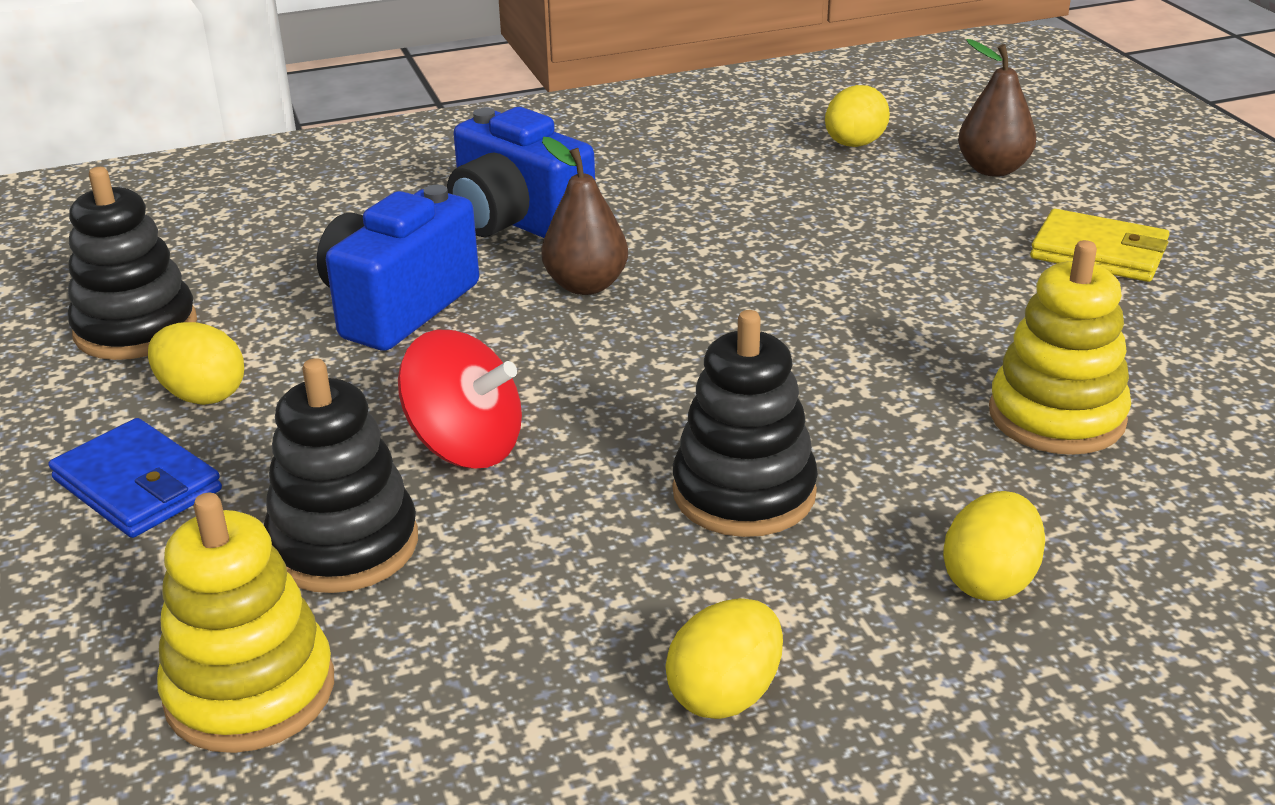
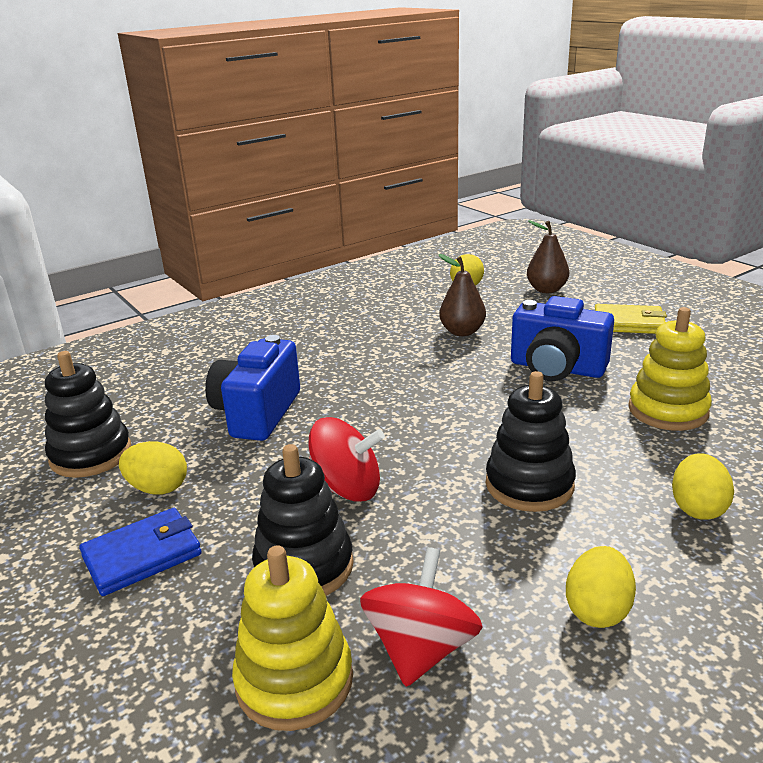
camera: 15 degrees left, 5 degrees down
blue wallet [49,418,222,538] -> blue wallet turned 60 degrees counterclockwise [79,508,202,596]
blue camera [447,107,595,238] -> blue camera moved to [511,296,614,381]
brown pear [541,137,628,295] -> brown pear moved to [438,254,486,336]
none -> red spinning top [360,547,483,687]

